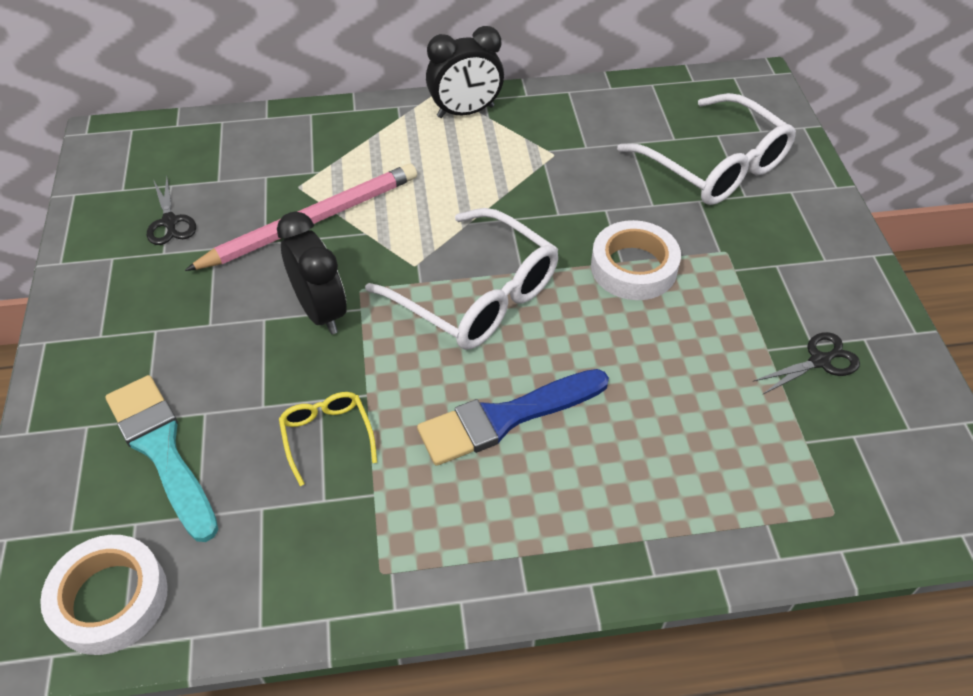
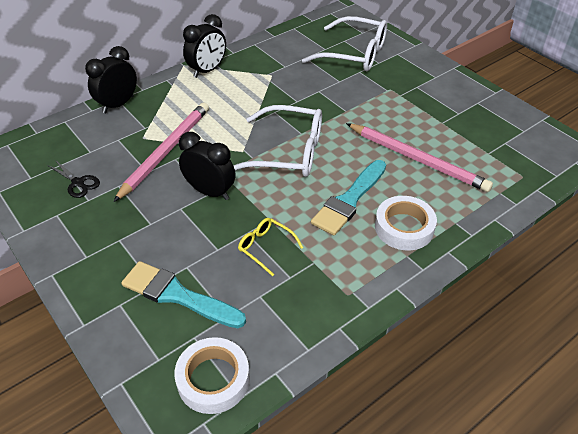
camera: 30 degrees left, 5 degrees down
blue brush [417,369,609,466] -> turquoise brush [311,160,386,235]
white tape [591,220,681,300] -> white tape moved to [375,196,437,250]
black scissors [754,332,860,395] -> none
none -> black clock [85,46,137,113]
none -> pink pencil [346,123,493,192]

